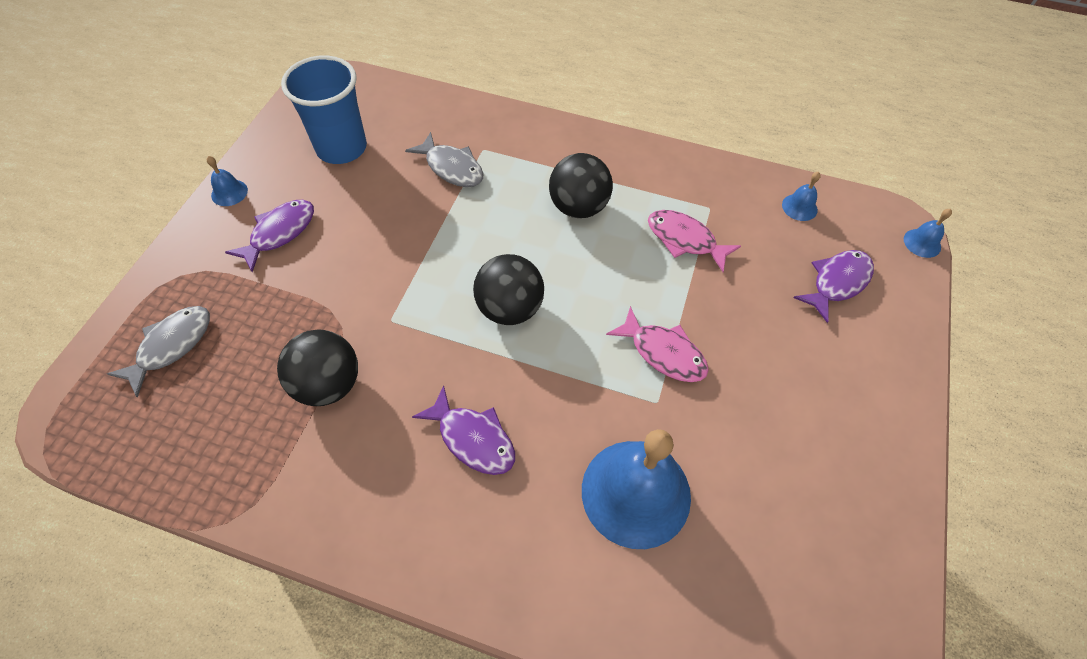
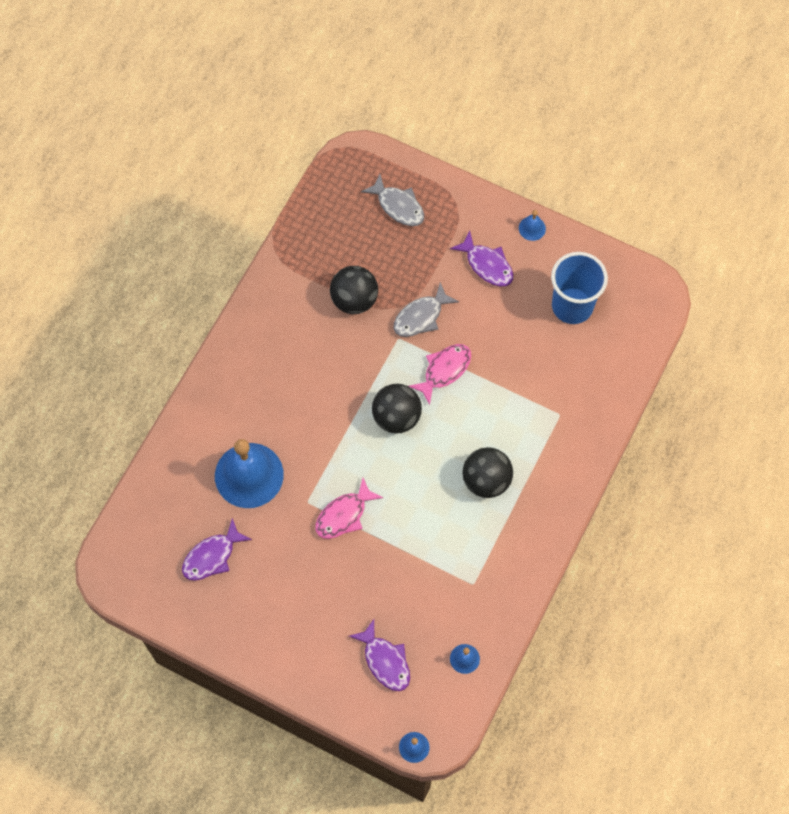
camera: 100 degrees right, 10 degrees up
grey fish [405,132,483,187] -> grey fish moved to [394,282,459,337]
purple fish [412,386,515,475] -> purple fish moved to [182,518,252,581]
pink fish [648,210,741,272] -> pink fish moved to [408,344,471,405]

